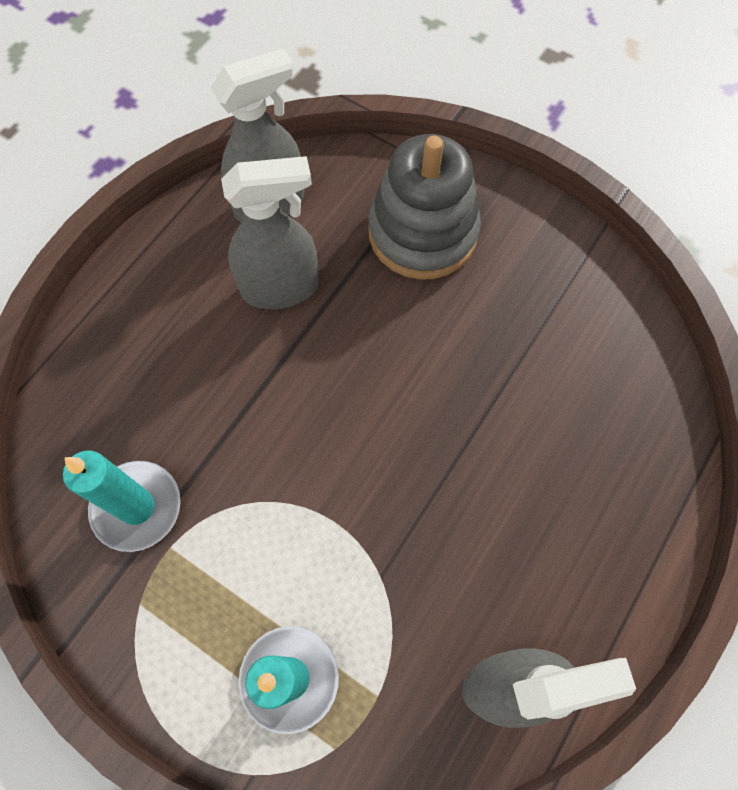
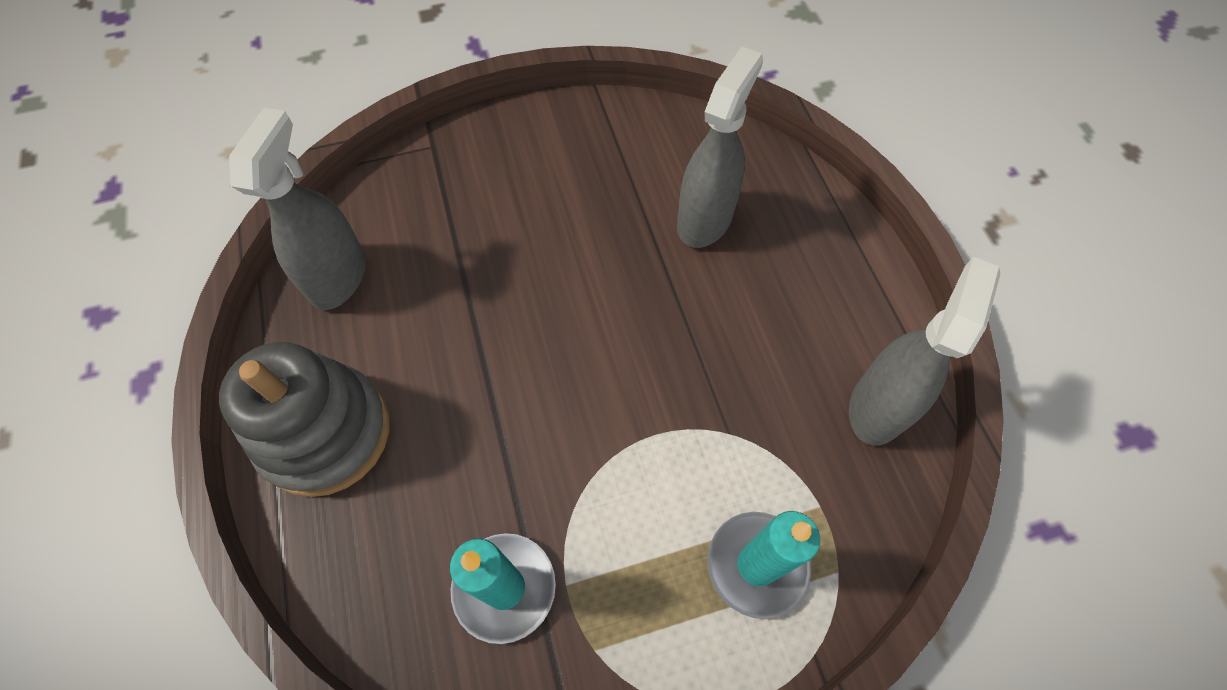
camera: 50 degrees left, 5 degrees down
grey spray bottle [221,156,319,309] -> grey spray bottle moved to [677,47,763,248]
grey stacking toy [369,134,481,280] -> grey stacking toy moved to [219,342,390,497]

